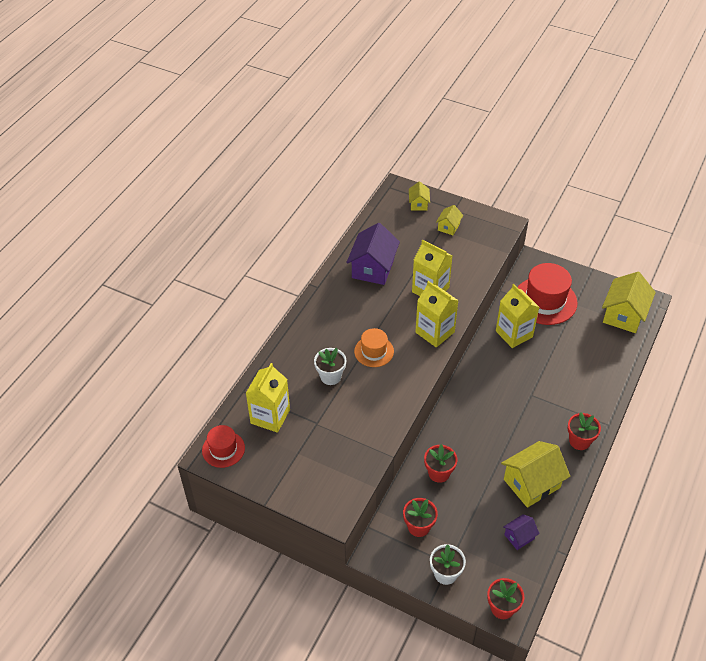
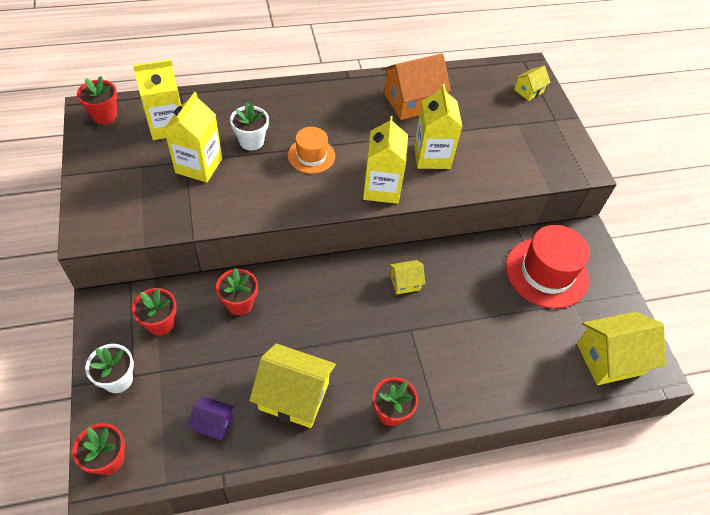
camera: 45 degrees right, 5 degrees up
red hat [202,425,245,468] -> red flower pot [77,76,117,124]
purple house [346,223,400,285] -> orange house [382,53,451,120]
yellow house [436,205,463,235] -> yellow house moved to [389,260,425,295]
yellow carton [496,284,539,348] -> yellow carton moved to [164,92,222,183]

